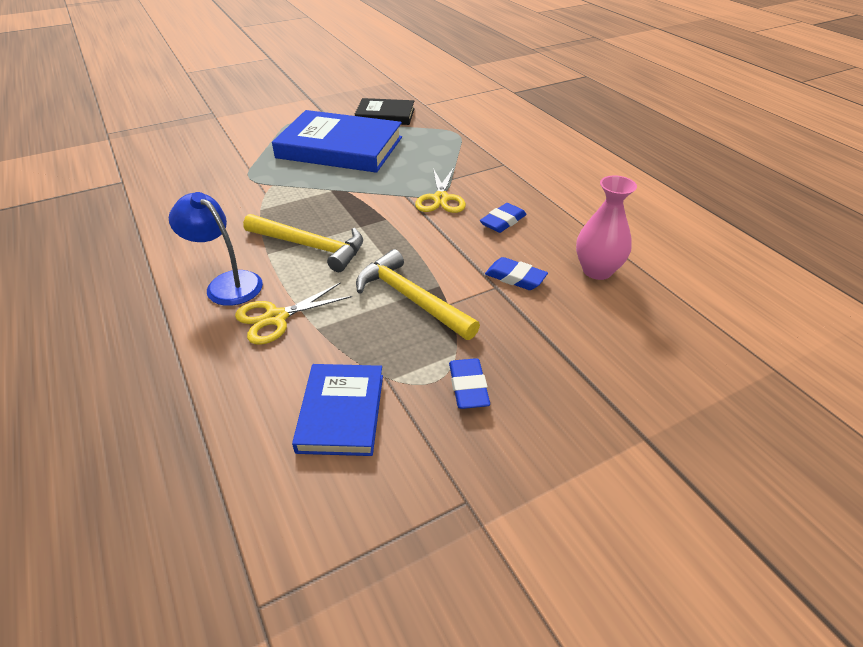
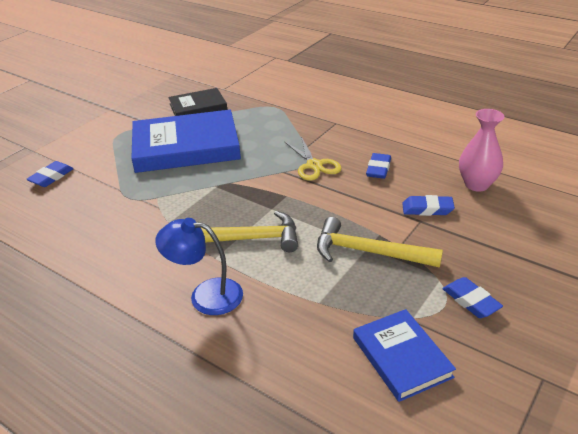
camera: 25 degrees left, 5 degrees down
yellow scissors [235,283,352,345] -> none
none -> blue eraser [26,161,74,187]

